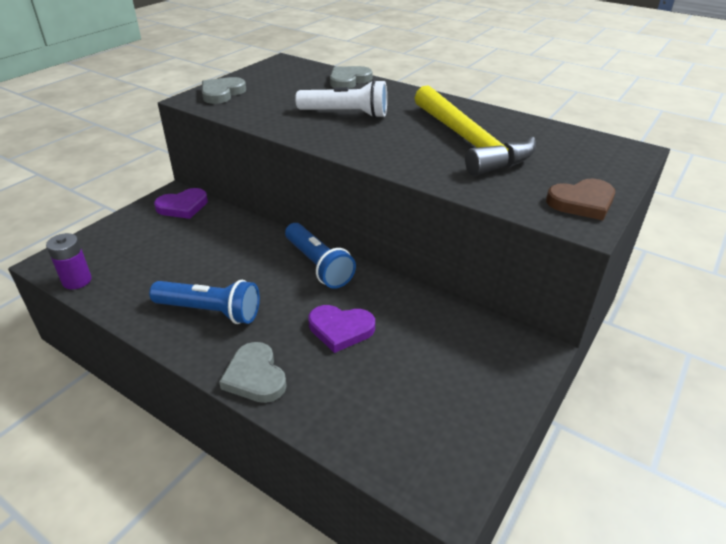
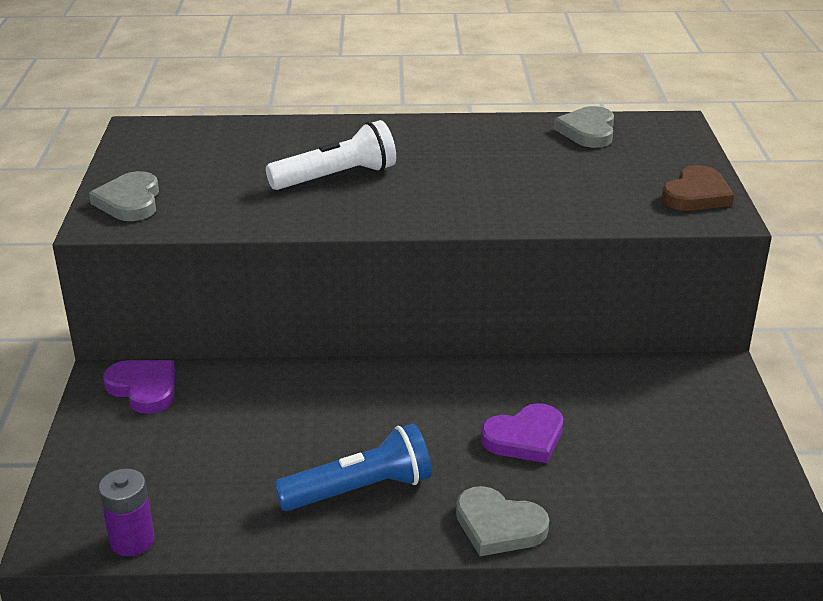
camera: 35 degrees left, 5 degrees down
purple heart [154,188,208,219] -> purple heart turned 75 degrees counterclockwise [103,360,175,414]
blue flashlight [285,223,356,289] -> none
grey heart [330,66,373,89] -> grey heart moved to [554,106,614,148]
yellow hammer [415,85,536,176] -> none

